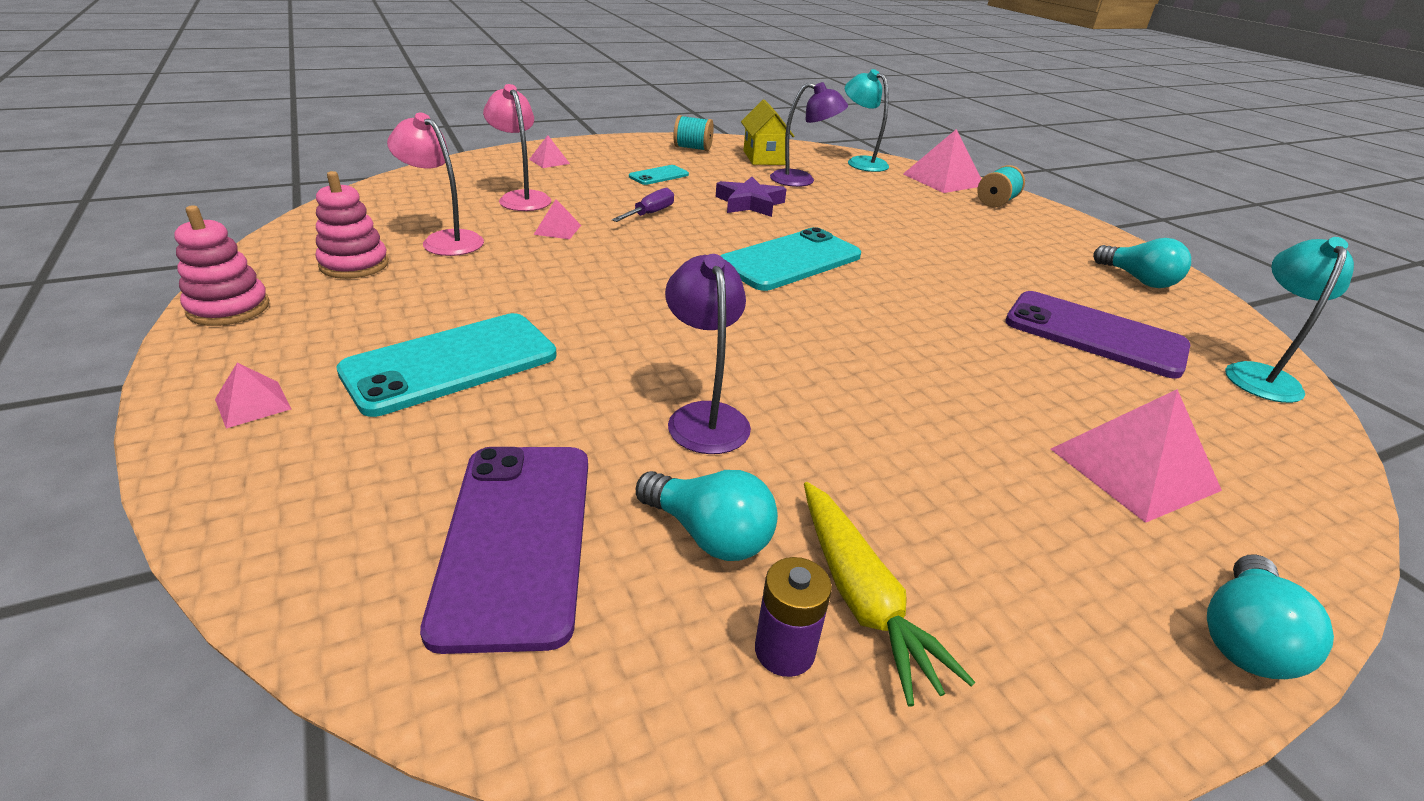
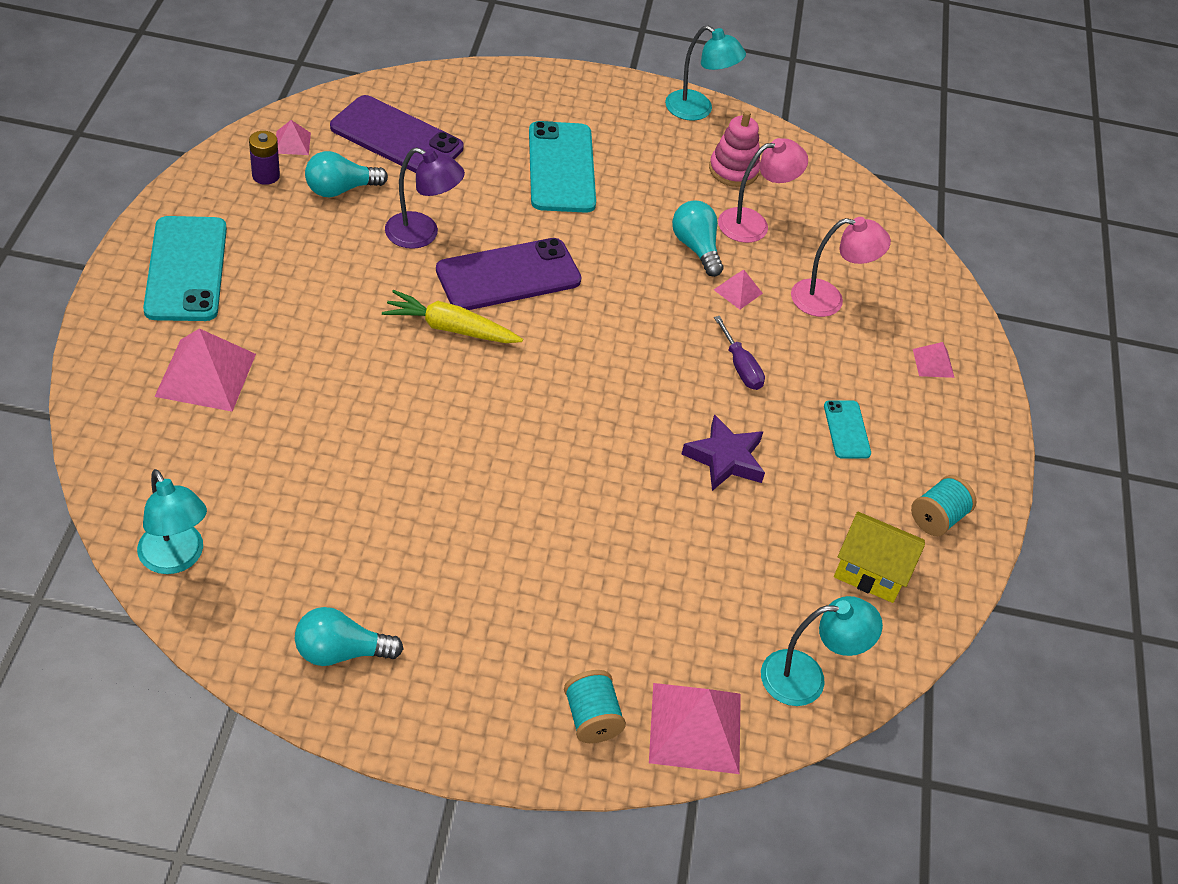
camera: 120 degrees right, 15 degrees up
pink stacking toy [174,206,269,326] -> turquoise lamp [665,25,746,121]
pink pyramid [215,363,291,428] -> pink pyramid moved to [276,120,311,155]
turquoise phone [721,227,861,291] -> turquoise phone moved to [143,216,227,321]
purple lamp [770,82,848,187] -> none
yellow carrot [804,482,975,707] -> yellow carrot moved to [382,290,523,343]
purple phone [1005,291,1190,379] -> purple phone moved to [436,238,582,310]
turquoise light bulb [1207,554,1334,679] -> turquoise light bulb moved to [672,200,723,277]

